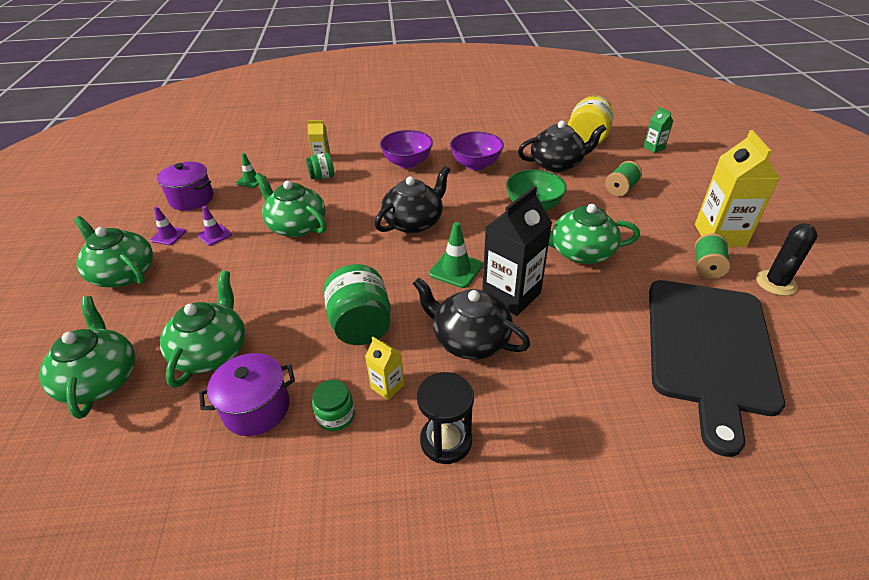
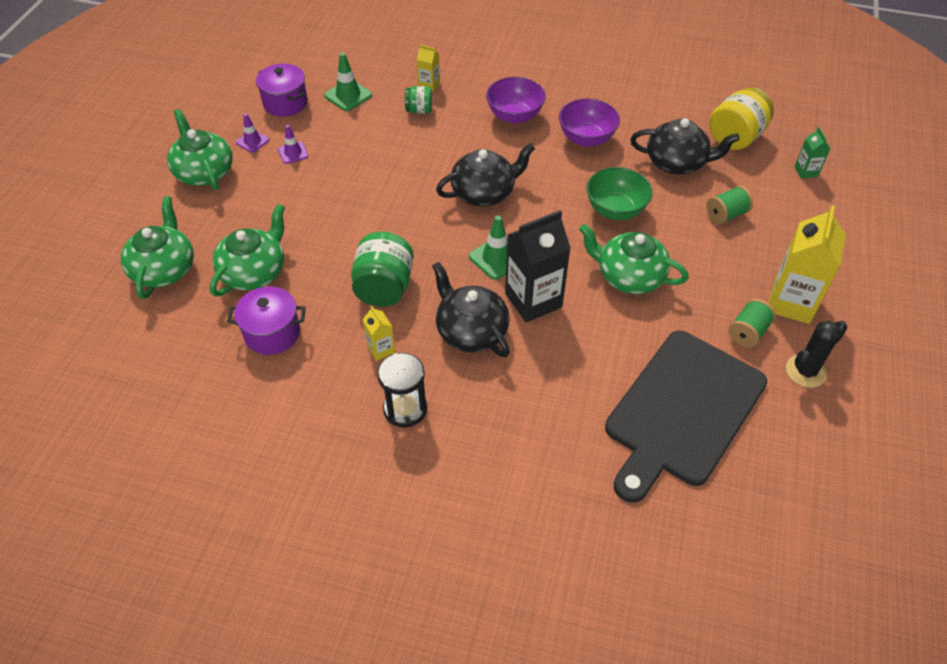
camera: 20 degrees right, 10 degrees up
green traffic cone [236,153,266,188] -> green traffic cone [324,53,372,111], size x1.51
green teapot [255,173,326,237] -> none
green jar [312,380,355,431] -> none

